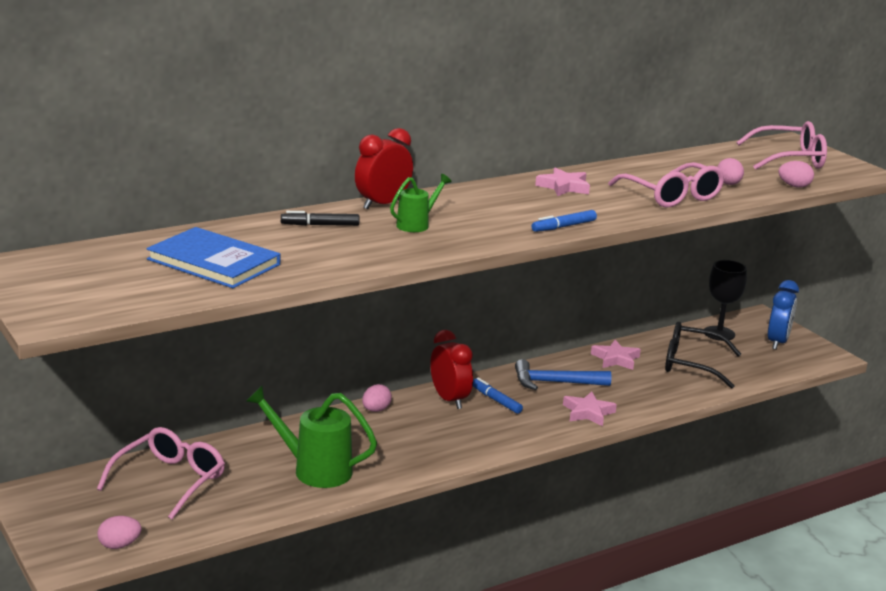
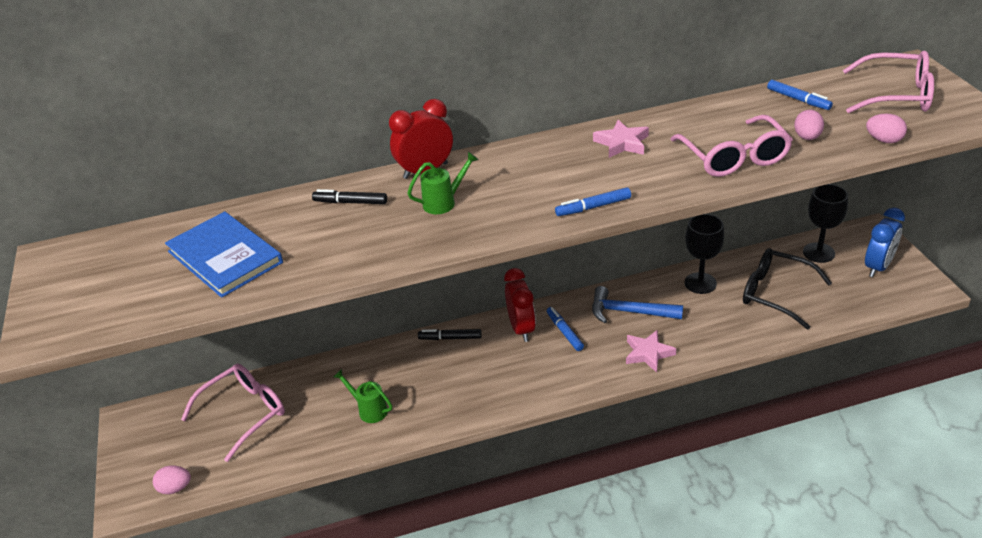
camera: 20 degrees right, 15 degrees up
green watering can [245,385,377,488] -> green watering can [334,369,392,423], size x0.56
pink egg [362,384,392,412] -> black marker [418,329,482,340]
pink star [591,340,641,370] -> black goblet [684,214,724,294]
none -> blue marker [767,80,833,110]

